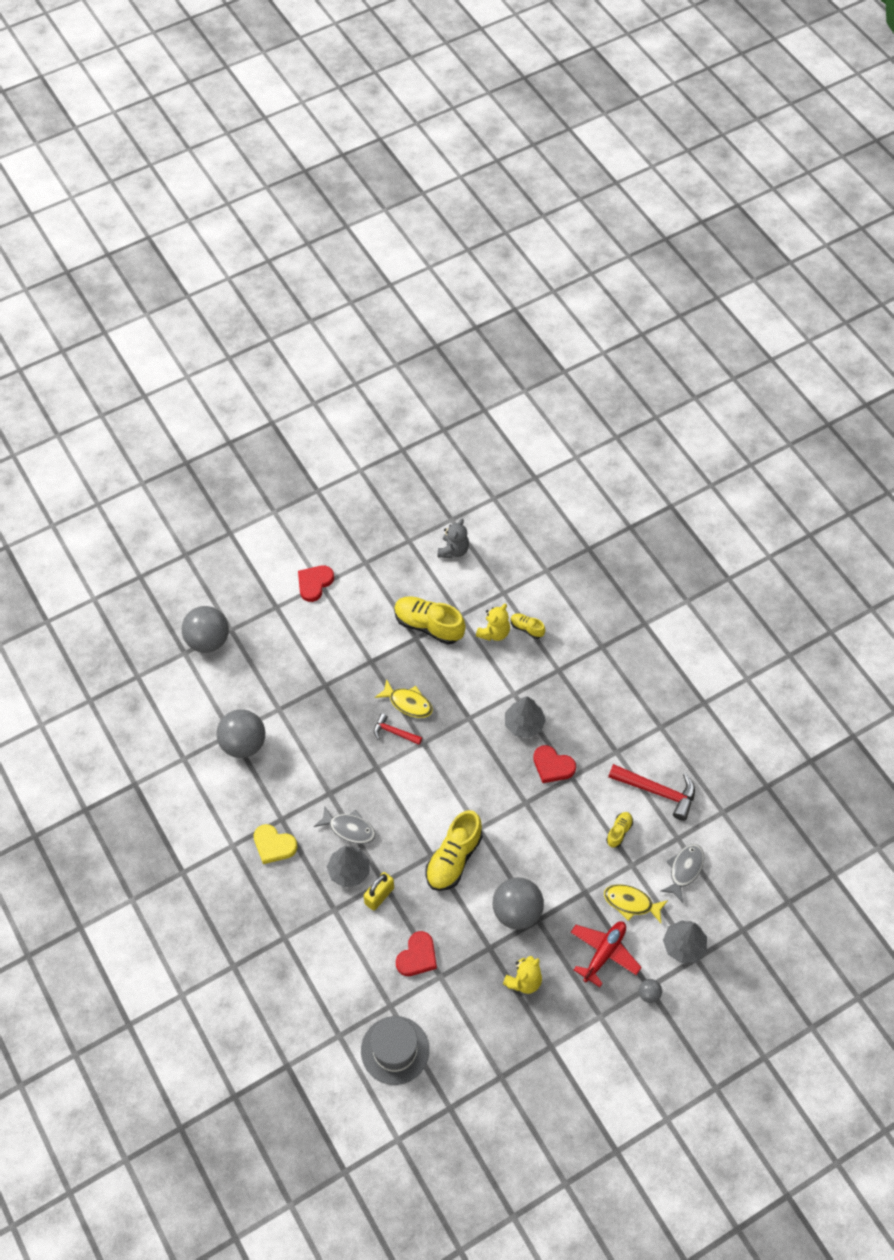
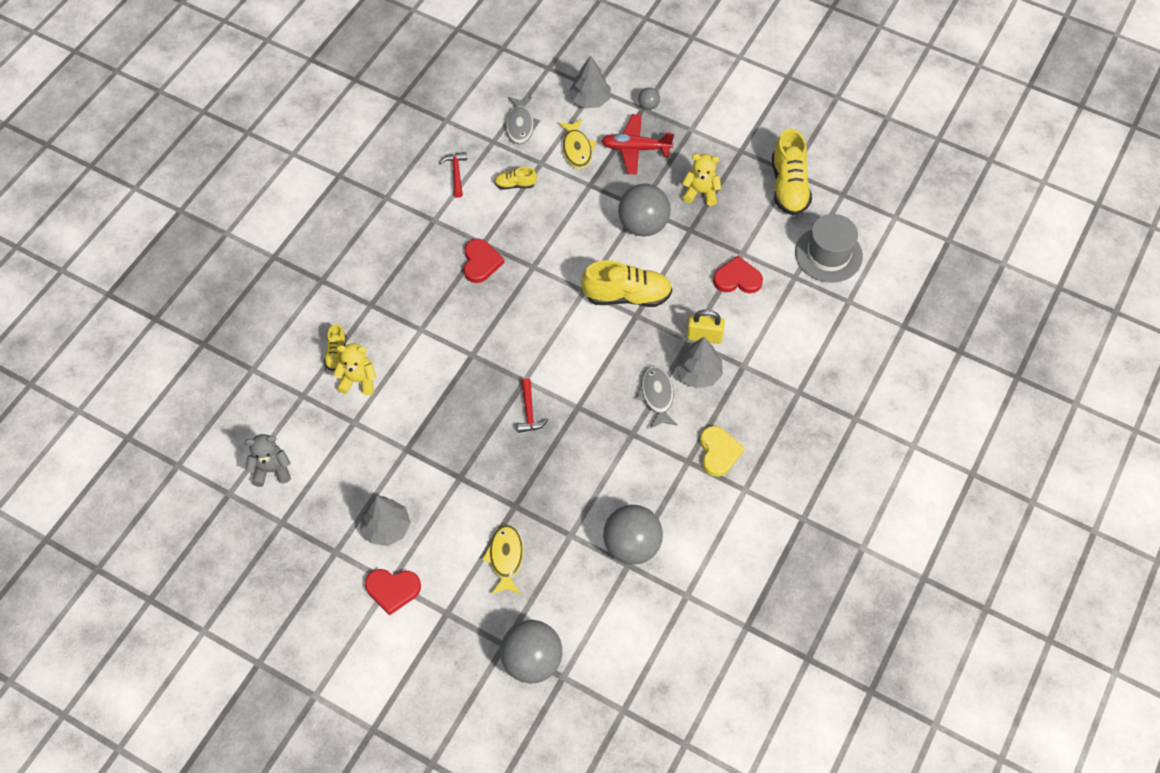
camera: 120 degrees left, 0 degrees up
yellow fish [375,679,433,718] -> yellow fish moved to [482,525,523,594]
yellow shoe [394,596,466,645] -> yellow shoe moved to [772,128,812,216]
grey tree [505,696,546,738] -> grey tree moved to [360,496,411,546]
red hammer [608,764,695,821] -> red hammer [439,152,467,198], size x0.58
grey fish [661,844,704,903] -> grey fish turned 90 degrees counterclockwise [506,97,540,145]

